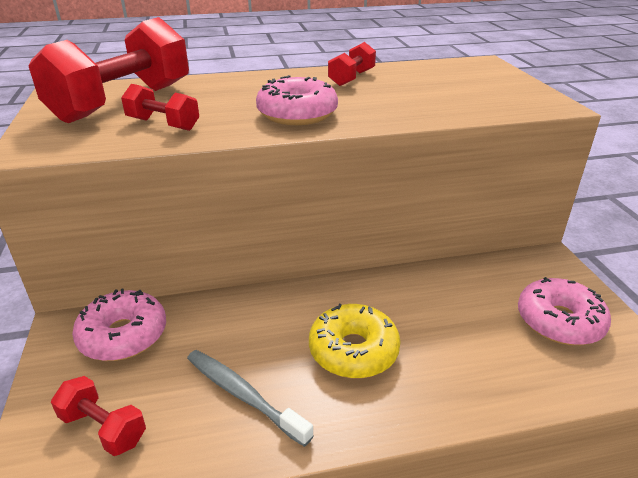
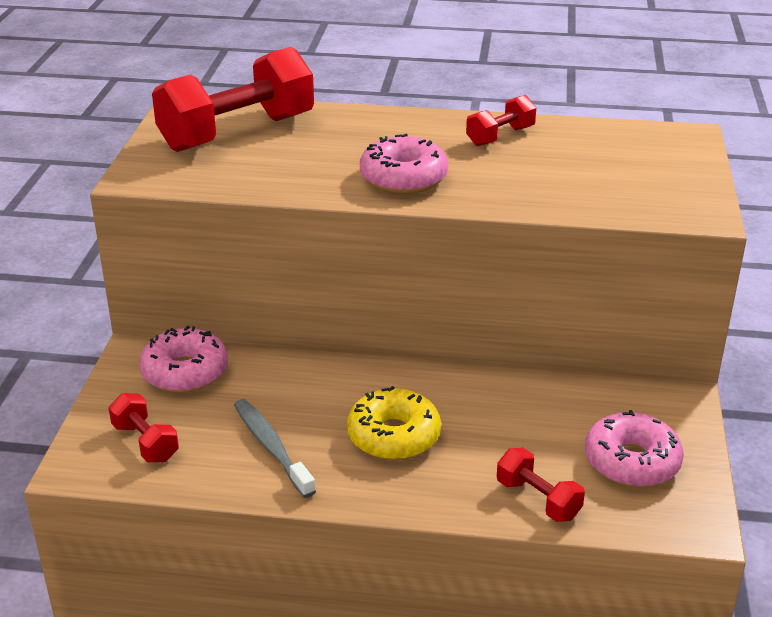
camera: 20 degrees right, 0 degrees up
red dumbbell [121,84,199,131] -> red dumbbell moved to [497,448,585,522]

